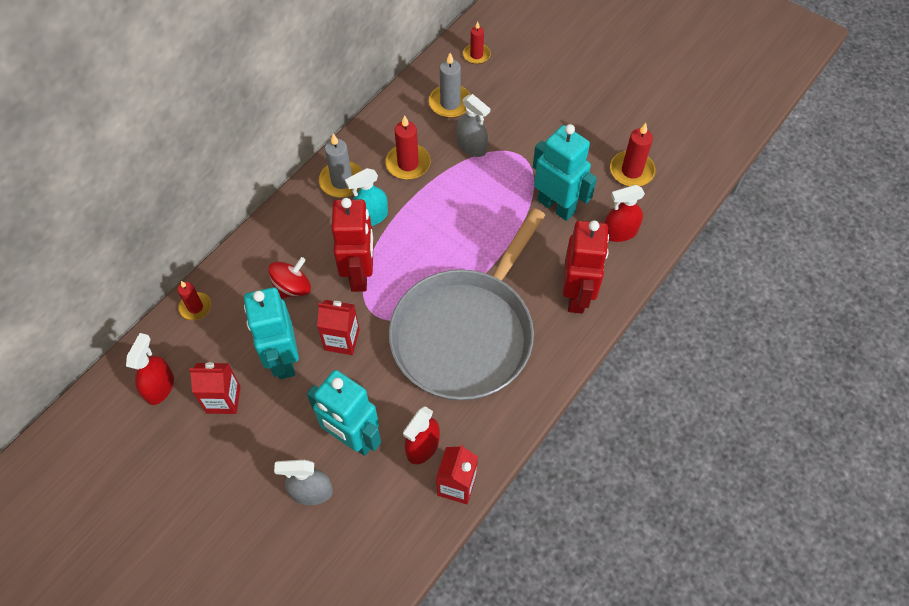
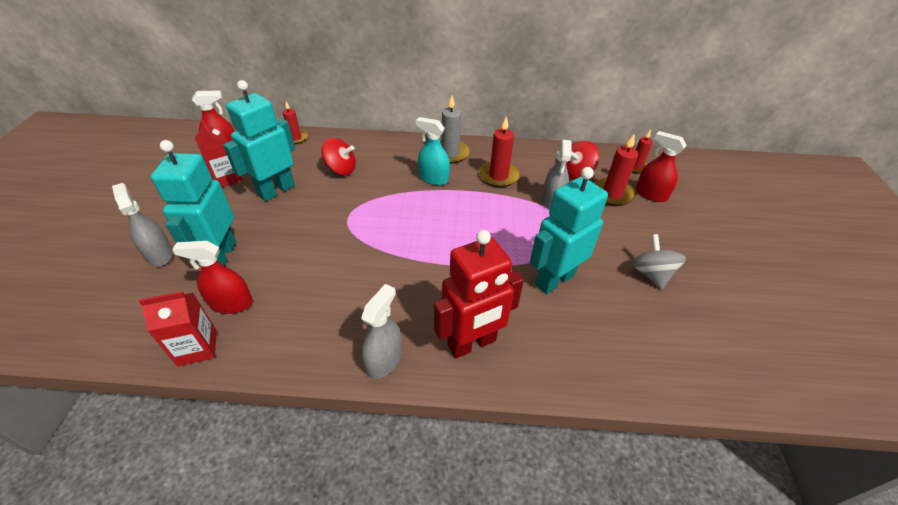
camera: 55 degrees right, 15 degrees down
red carton [317,300,360,355] -> none
red robot [331,198,374,292] -> none
grey pan [389,208,545,401] -> none
grey candle [429,53,470,118] -> red spinning top [566,141,599,179]
turquoise robot [533,124,597,221] -> turquoise robot turned 135 degrees counterclockwise [530,167,608,294]
red spray bottle [604,185,645,242] -> red spray bottle moved to [636,131,687,202]
red candle [610,123,656,186] -> red candle moved to [594,135,638,206]
none -> grey spray bottle [361,284,402,379]
none -> grey spinning top [631,234,686,289]

